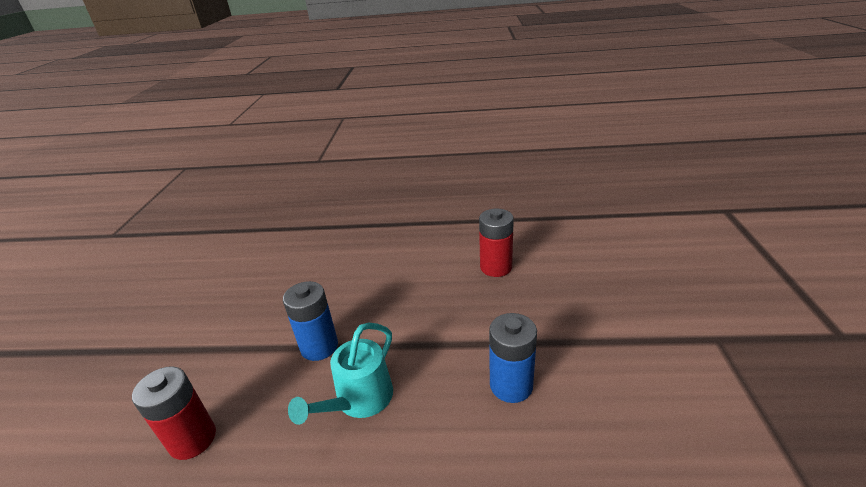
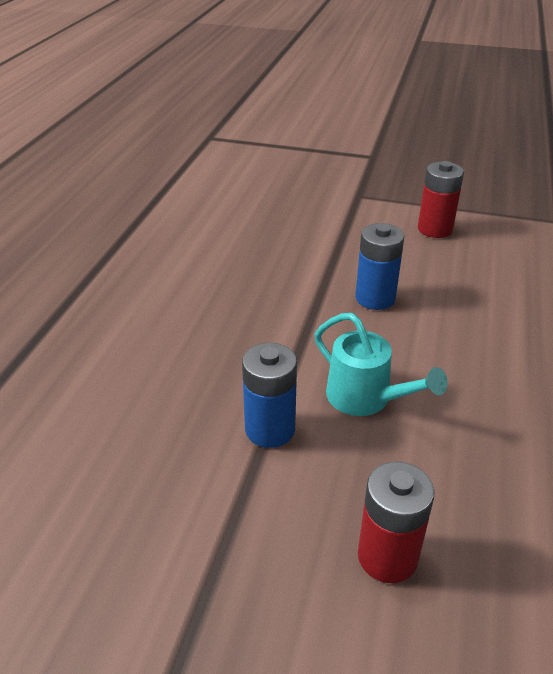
camera: 80 degrees left, 5 degrees up
red battery [479,209,514,277] -> red battery moved to [418,161,464,238]

